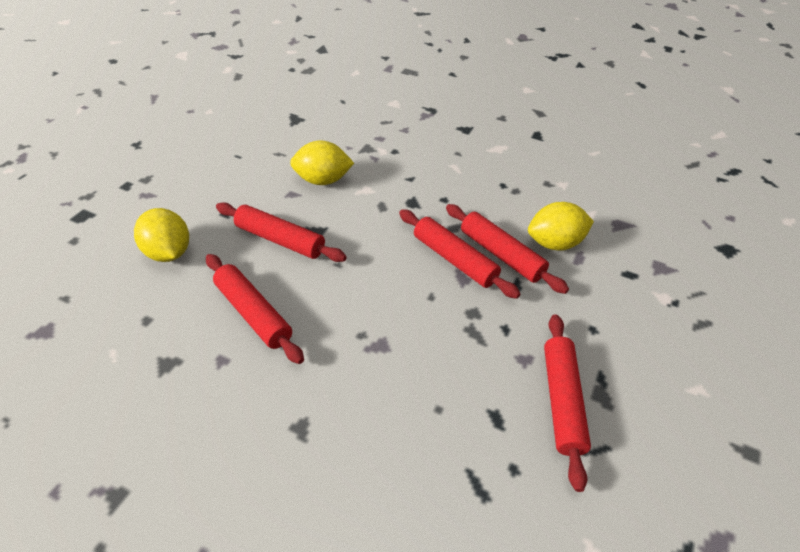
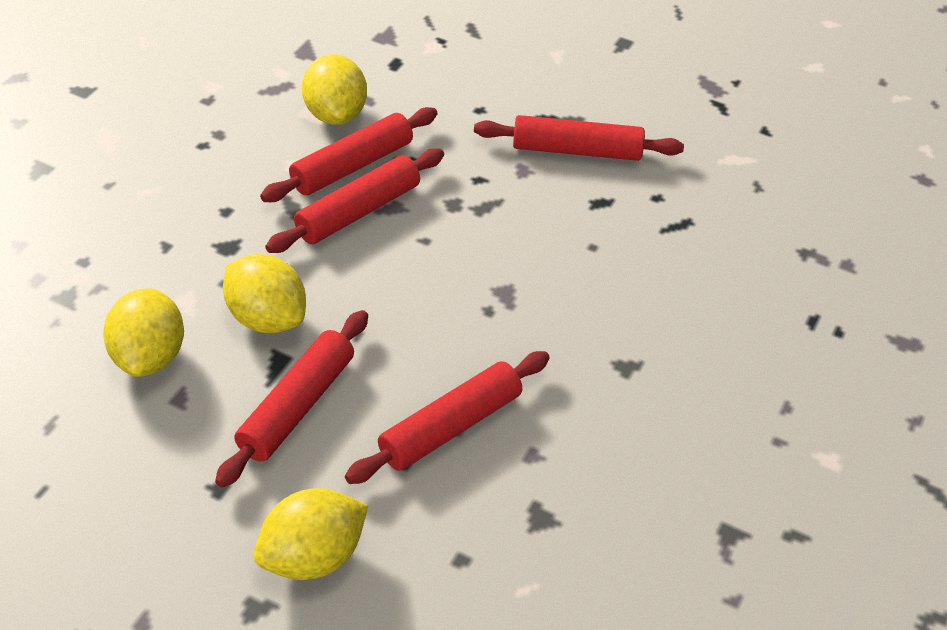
camera: 90 degrees left, 0 degrees up
none -> yellow lemon [223,254,306,333]

